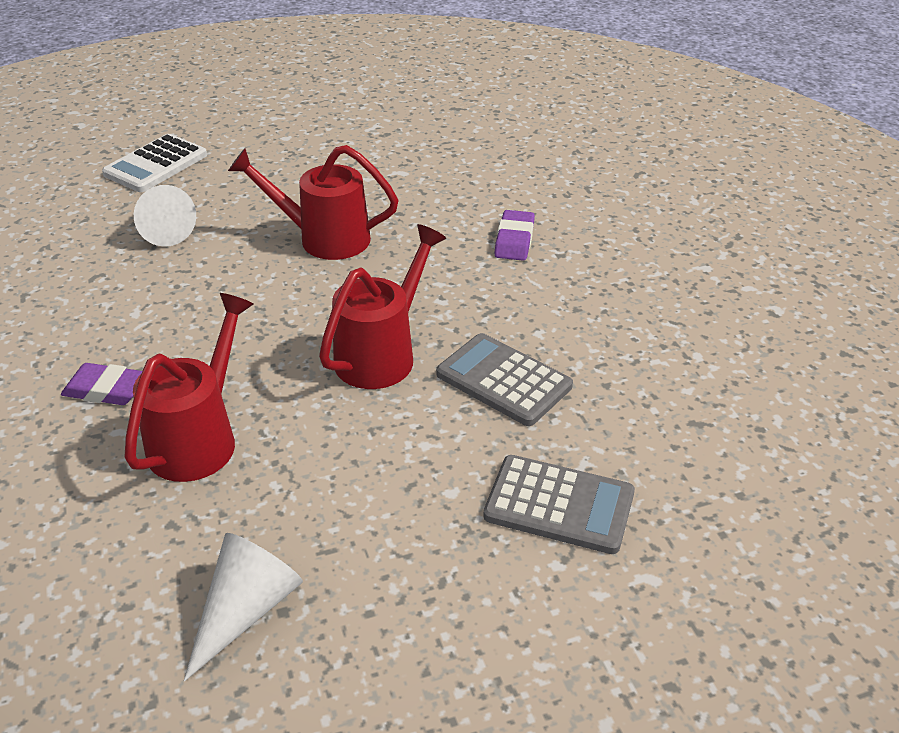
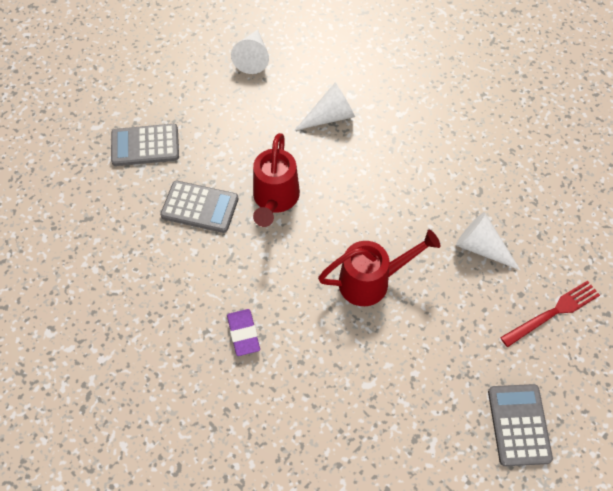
camera: 155 degrees right, 20 degrees up
purple eraser [61,363,142,405] -> none
white calculator [102,134,207,192] -> red fork [500,281,600,347]
red watering can [124,293,254,482] -> white cone [295,83,355,130]
none -> grey calculator [488,384,553,466]

